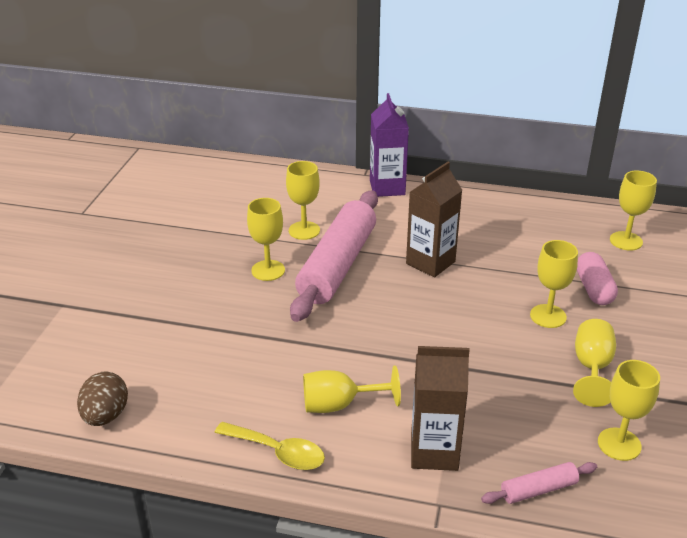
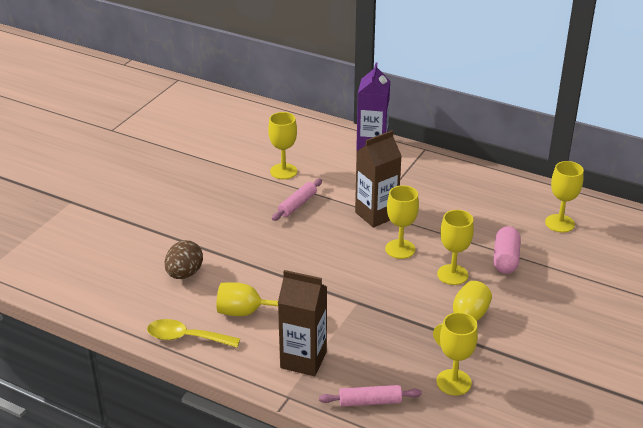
camera: 15 degrees right, 0 degrees up
brown egg [77,371,128,426] -> brown egg moved to [165,240,203,279]
yellow spoon [214,422,325,470] -> yellow spoon turned 150 degrees clockwise [147,319,240,348]
yellow goblet [247,198,285,281] -> yellow goblet moved to [385,185,419,259]
pink rolling pin [290,190,378,322] -> pink rolling pin [272,179,322,221], size x0.43

